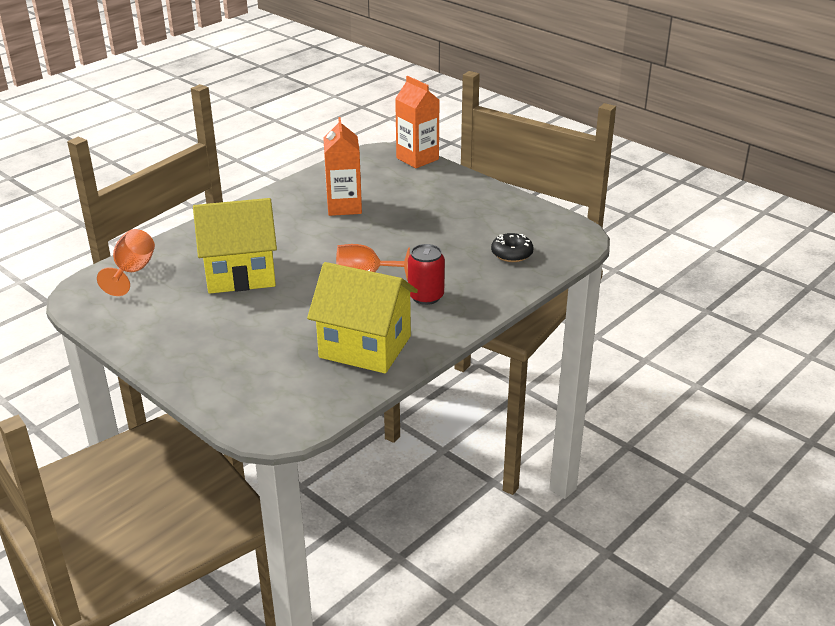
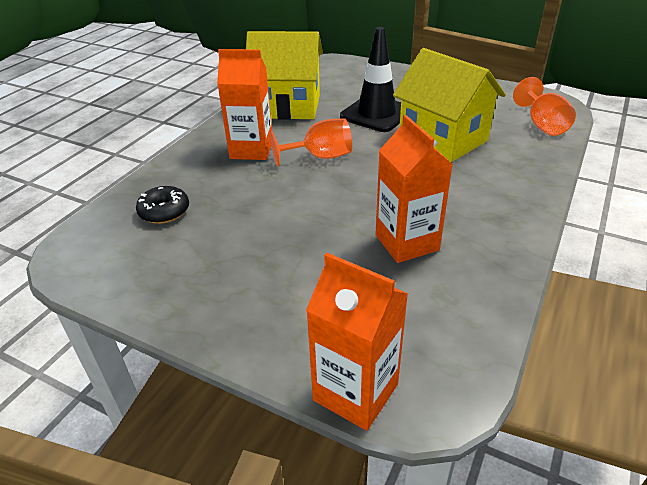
camera: 165 degrees right, 5 degrees up
yellow house [193,198,277,294] -> yellow house turned 75 degrees clockwise [393,48,506,162]
red can [408,244,445,305] -> orange carton [217,49,272,160]
none -> black traffic cone [340,27,401,132]

